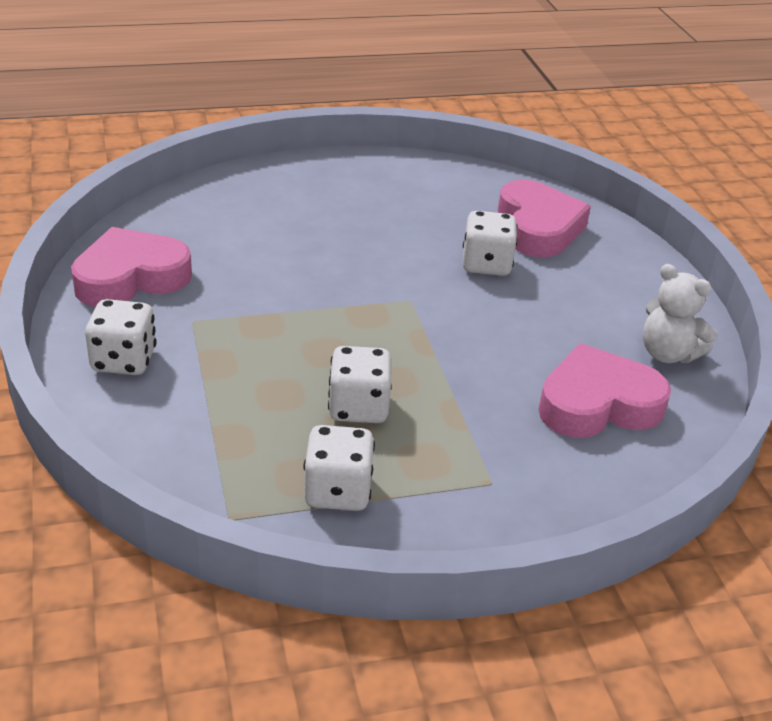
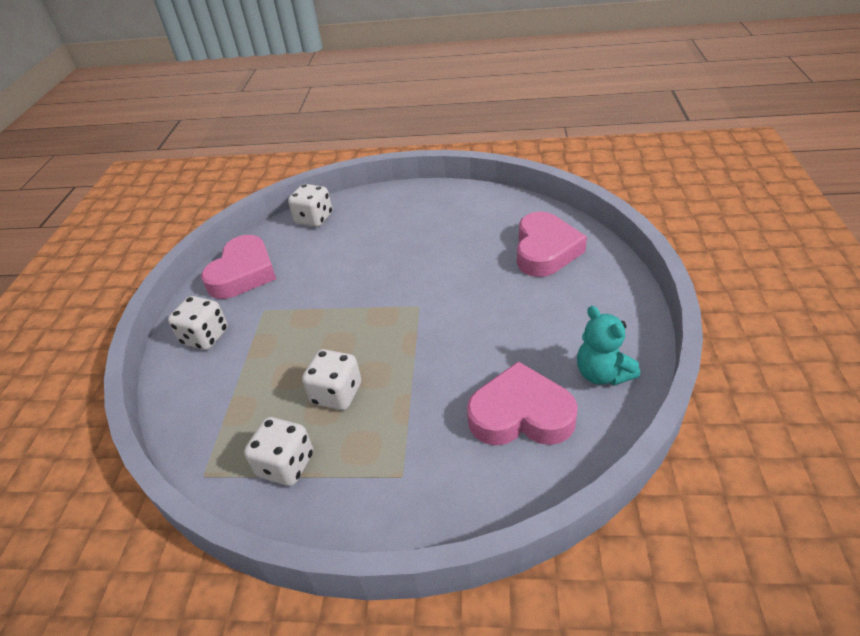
camera: 25 degrees right, 5 degrees up
pink heart [71,227,192,307] -> pink heart turned 120 degrees clockwise [201,235,276,299]
white dice [463,211,518,276] -> white dice moved to [288,184,332,227]
white teddy bear [643,264,718,363] -> turquoise teddy bear [577,306,640,385]

